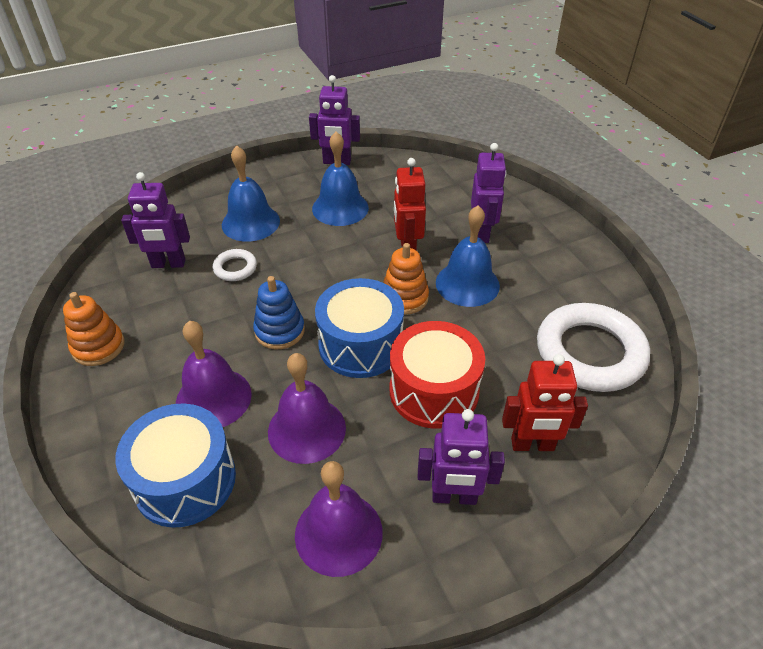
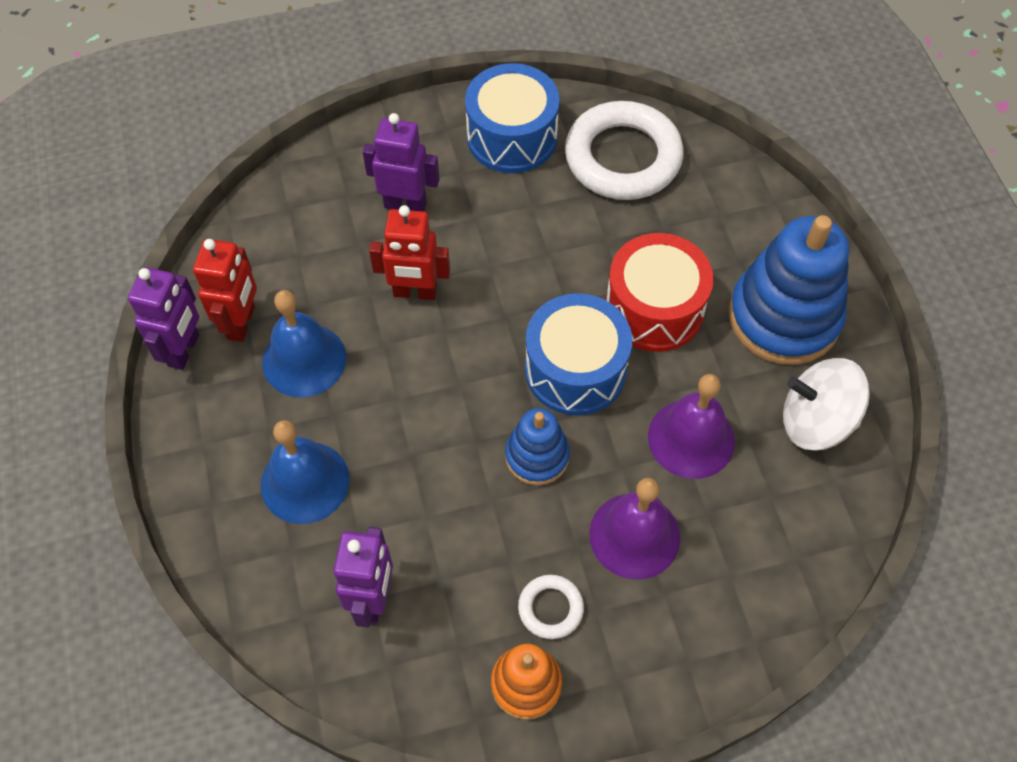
camera: 80 degrees left, 15 degrees up
blue drum [115,404,236,528] -> blue drum moved to [465,63,560,173]
white ring [212,249,257,281] -> white ring moved to [518,575,584,639]
purple bell [295,461,383,577] -> white spinning top [783,358,870,450]
orange stacking toy [383,243,429,315] -> none
purple robot [418,409,505,505] -> blue stacking toy [729,215,849,365]
blue bell [436,205,500,307] -> none
red robot [502,354,588,451] -> red robot moved to [193,239,257,342]

